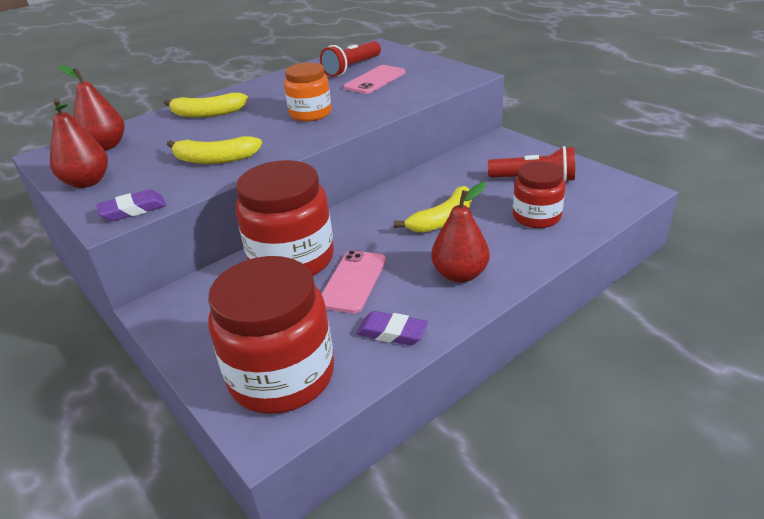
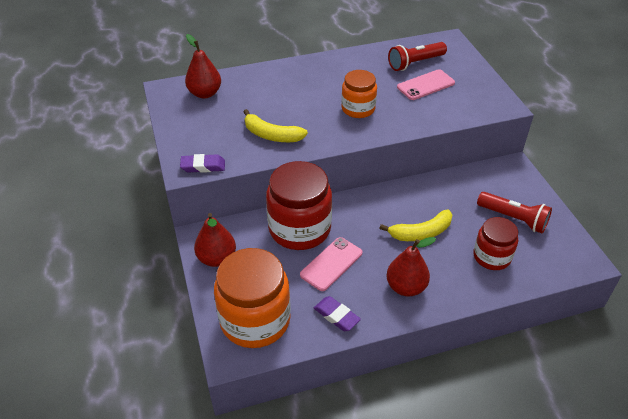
camera: 20 degrees right, 10 degrees up
red pear [50,99,108,188] -> red pear moved to [194,213,236,267]
yellow banana [164,93,248,118] -> none
red jar [208,256,334,414] -> orange jar [214,248,291,348]

